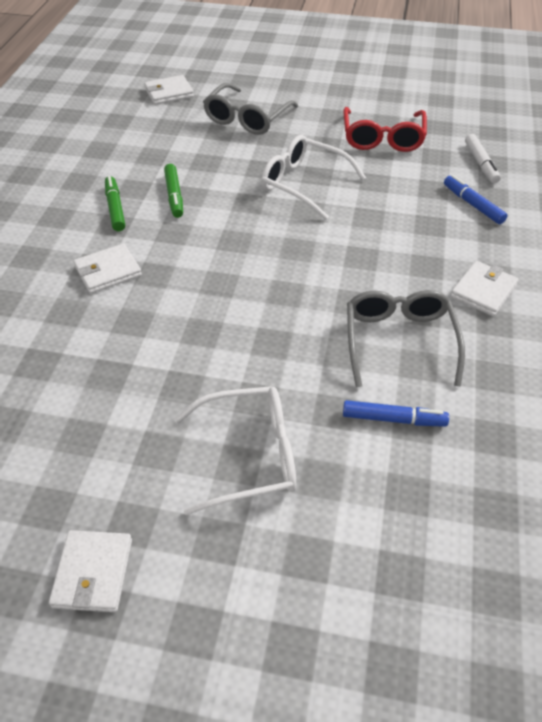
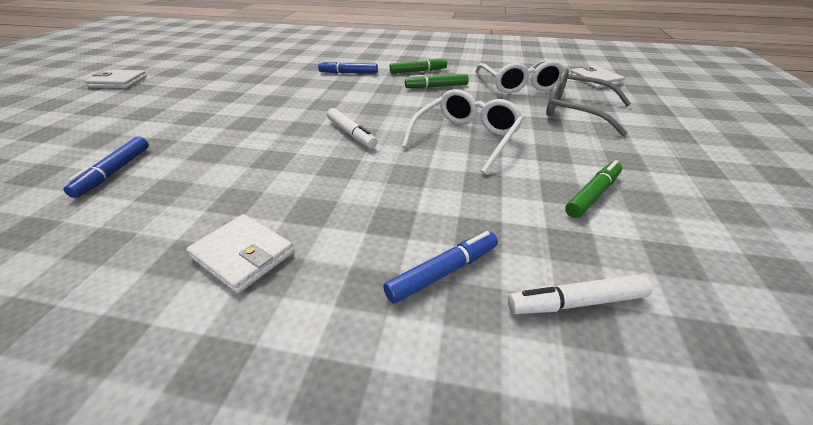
camera: 90 degrees right, 10 degrees down
white wallet [73,243,142,293] -> blue marker [318,60,378,74]
white glasses [174,386,296,515] -> white glasses moved to [475,59,564,93]
red glasses [343,107,427,152] -> green marker [565,160,622,218]
grey glasses [347,290,465,387] -> none
none -> white marker [327,108,377,148]

